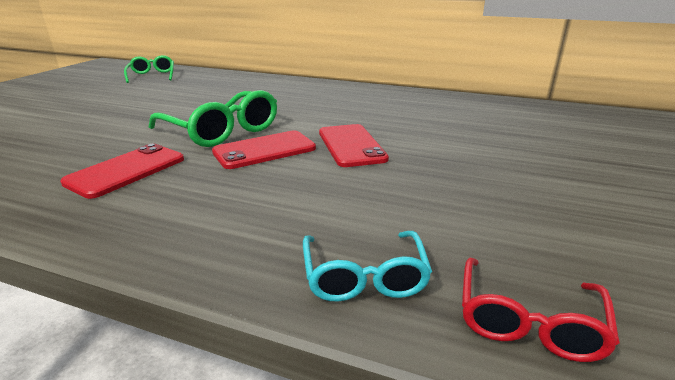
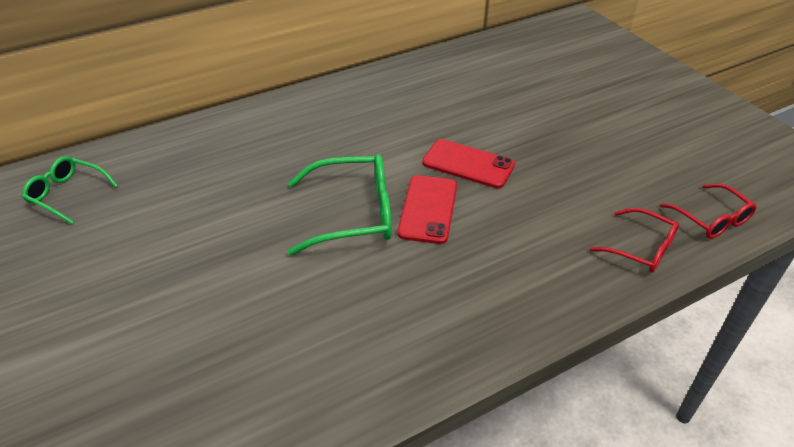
camera: 50 degrees left, 15 degrees up
red phone [60,143,184,199] -> none
turquoise glasses [303,231,432,302] -> red glasses [589,208,679,273]

